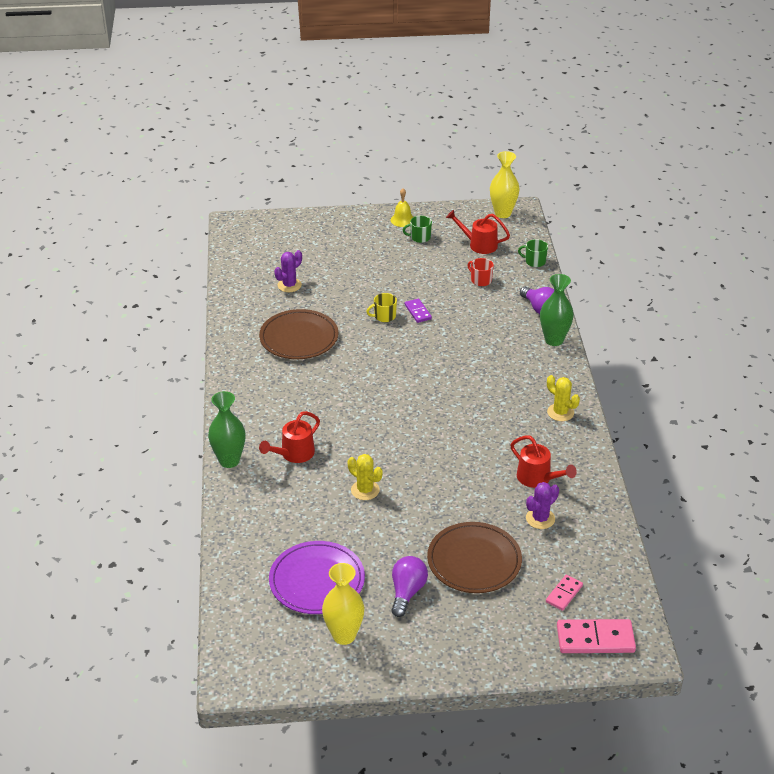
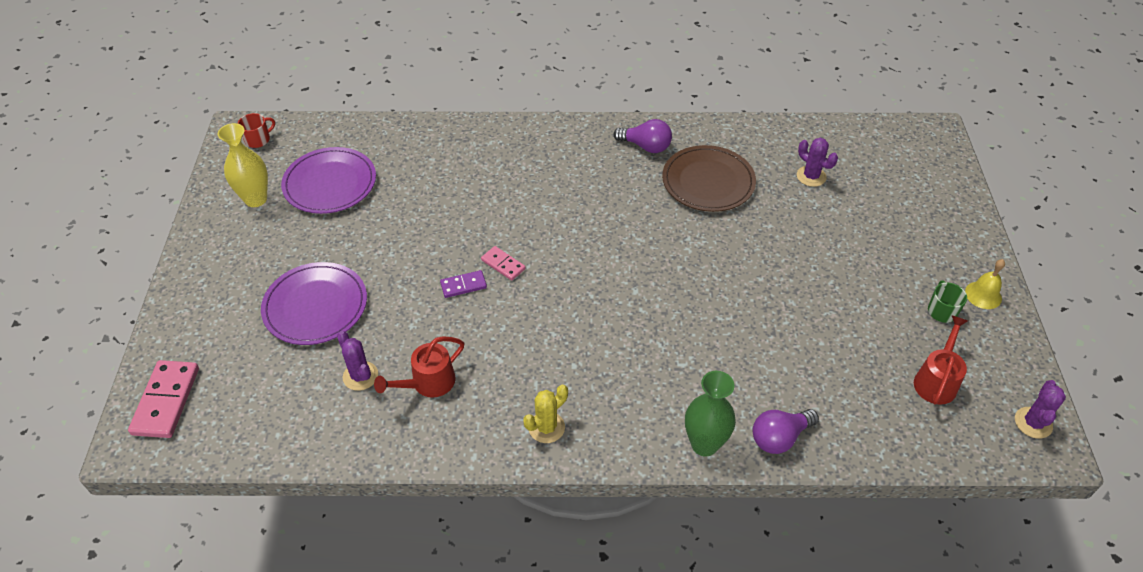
camera: 95 degrees right, 10 degrees up
green vase [208,391,245,468] -> none
red watering can [259,411,320,463] -> none
yellow cactus [348,454,382,500] -> none
yellow mug [366,293,397,322] -> none
purple light bulb [391,556,428,617] -> purple light bulb moved to [614,119,672,153]
purple domino [405,298,432,323] -> purple domino moved to [440,270,487,298]
brown plate [427,522,522,593] -> purple plate [261,262,367,345]
red mug [468,258,494,286] -> red mug moved to [238,113,275,148]
yellow vase [490,151,520,218] -> purple cactus [1015,380,1066,439]
green mug [518,239,548,267] -> none
pink domino [546,575,583,611] -> pink domino moved to [481,246,526,281]

